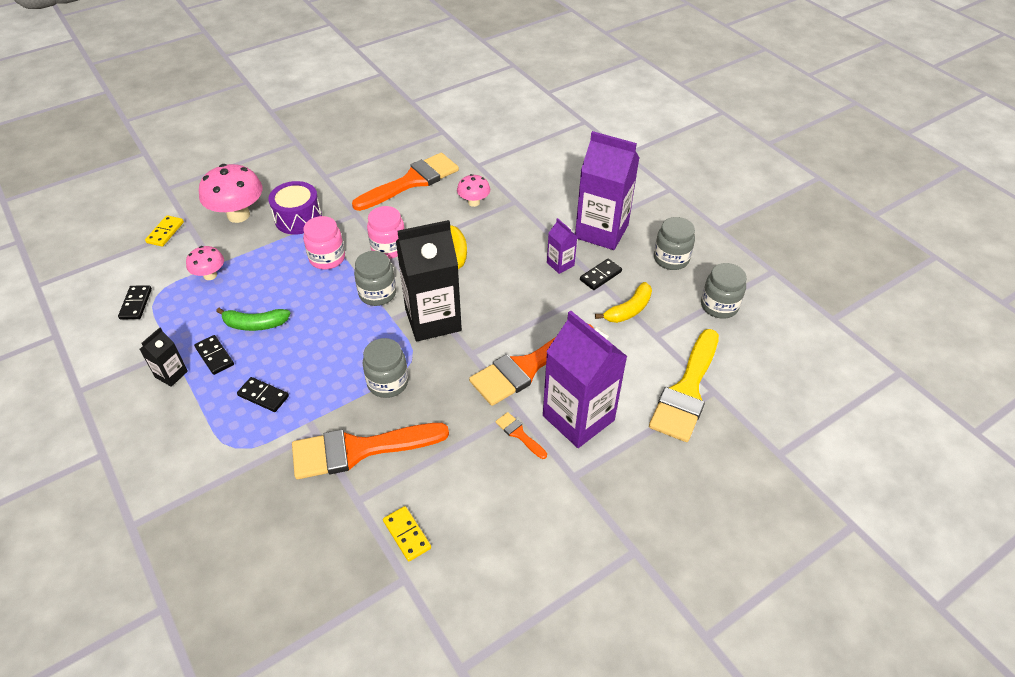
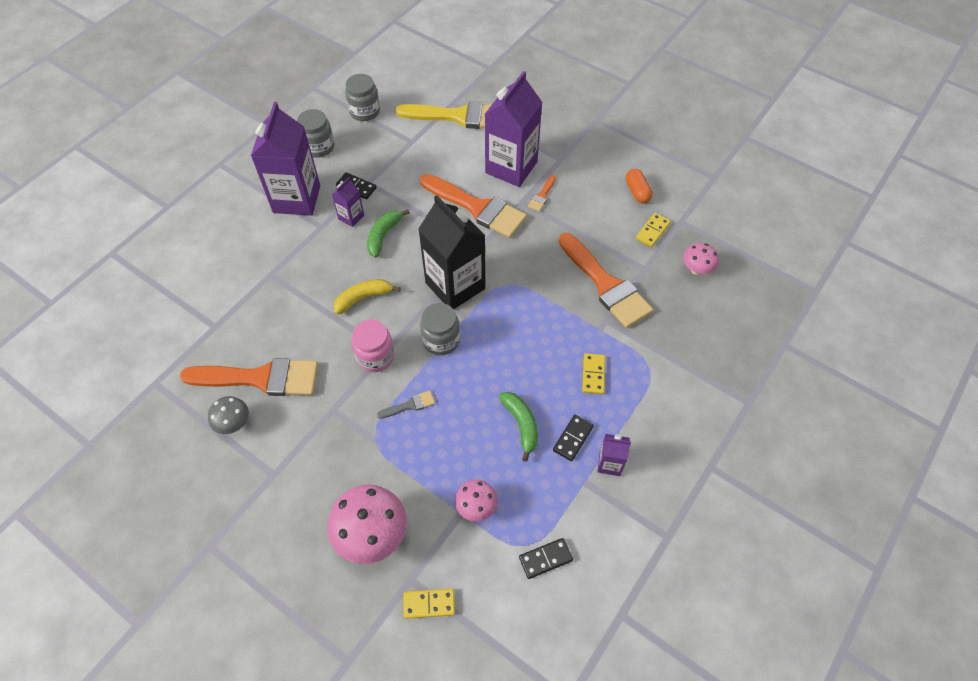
camera: 110 degrees left, 10 degrees up
black carton [139,328,188,387] -> purple carton [597,434,631,476]
black domino [237,377,289,412] -> yellow domino [582,353,605,394]
purple drum [268,181,322,234] -> none
pink jar [303,216,345,270] -> grey brush [377,390,435,419]
orange brush [352,153,459,211] -> orange brush turned 150 degrees clockwise [180,358,318,396]
grey jar [362,338,409,398] -> none
pink mushroom [457,174,490,207] -> pink mushroom moved to [683,243,719,275]
yellow banana [595,282,652,323] -> none
none -> grey mushroom [208,396,249,434]
none -> green banana [367,209,410,257]
none -> orange capsule [626,169,653,203]

